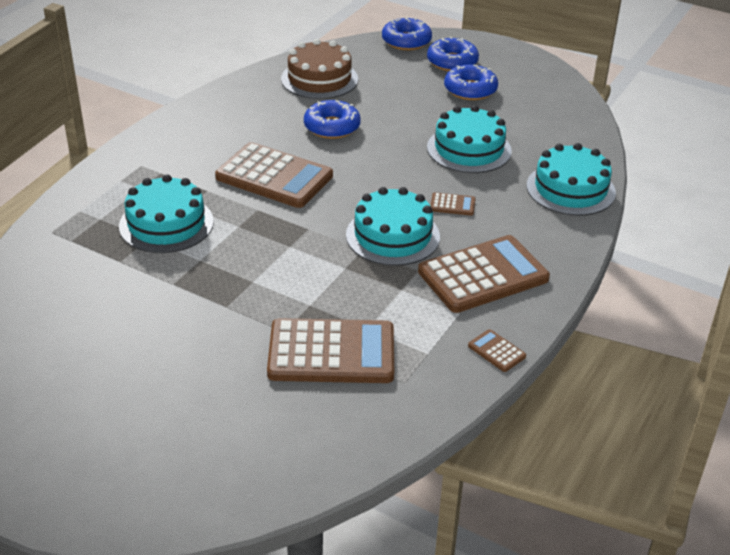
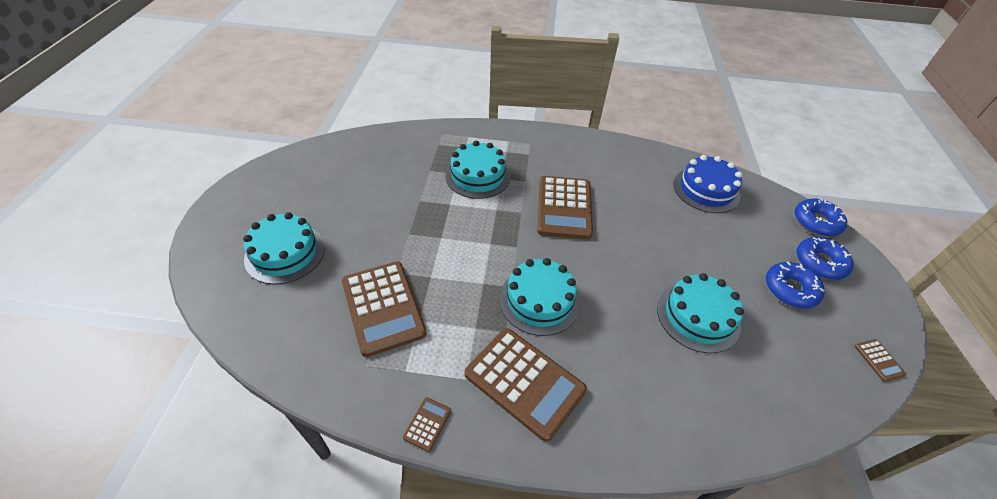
camera: 65 degrees right, 10 degrees up
brown cake [281,39,358,99] -> blue cake [673,155,742,213]
blue donut [304,100,361,139] -> none
brown calculator [430,192,476,216] -> brown calculator moved to [855,339,906,382]
turquoise cake [527,143,616,216] -> turquoise cake moved to [243,212,325,284]

